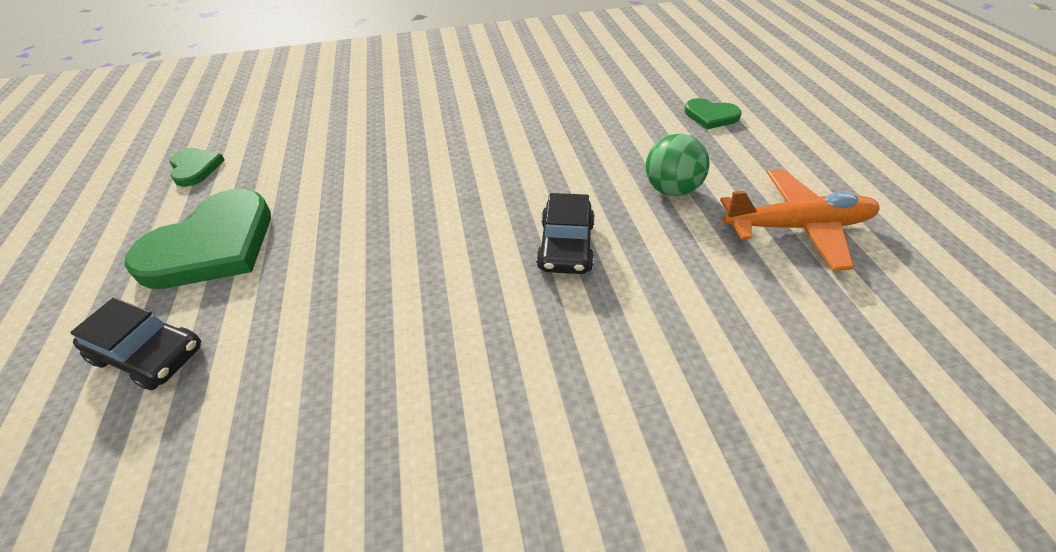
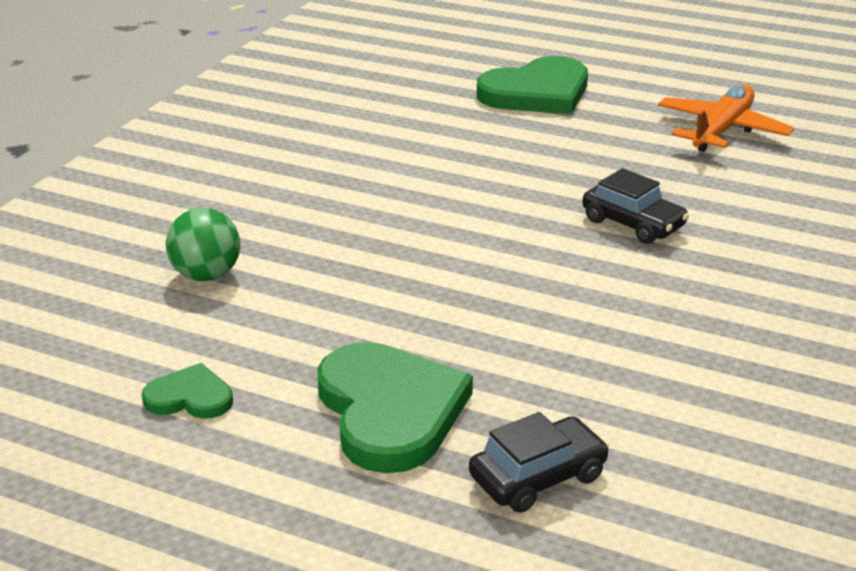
camera: 55 degrees left, 15 degrees down
green ball [646,134,710,196] -> green ball moved to [166,208,240,281]
green heart [685,98,742,129] -> green heart [477,56,588,114], size x1.99

